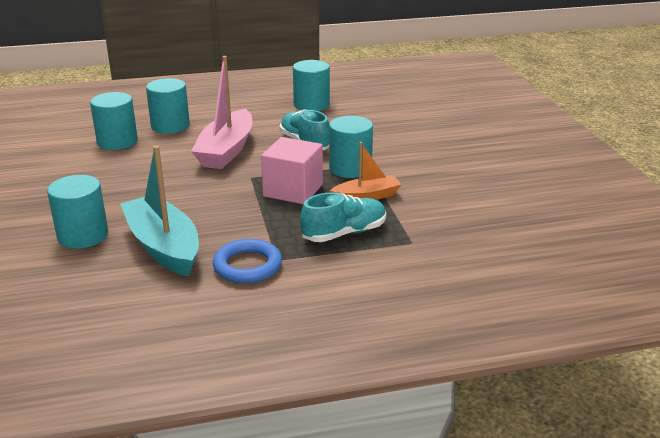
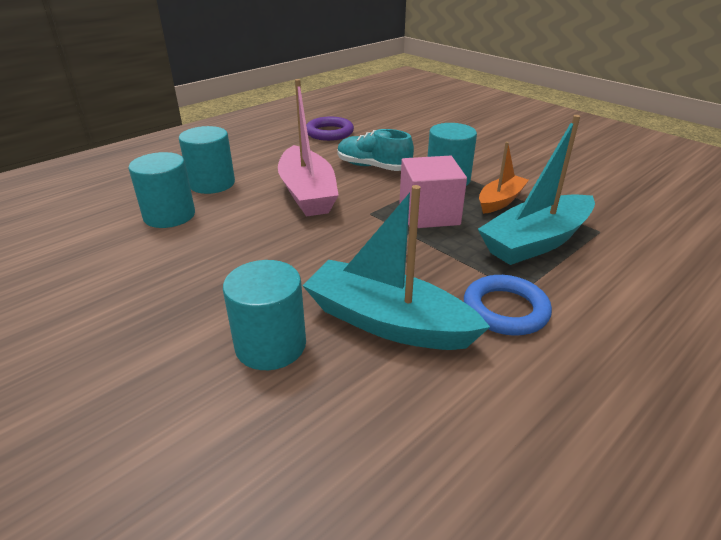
camera: 30 degrees left, 5 degrees up
turquoise cylinder [293,60,330,111] -> purple ring [306,117,354,141]
turquoise shoe [300,192,386,242] -> turquoise boat [478,115,595,265]

